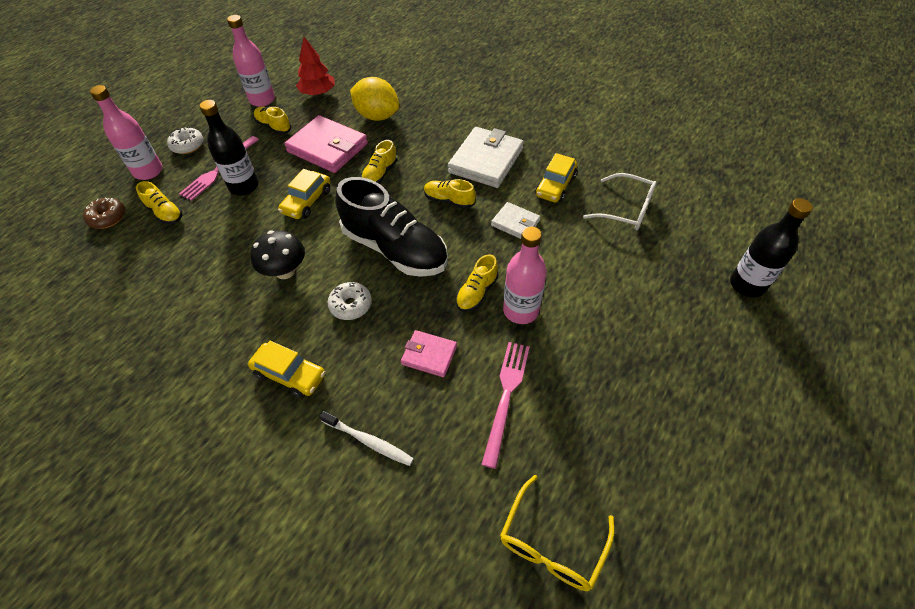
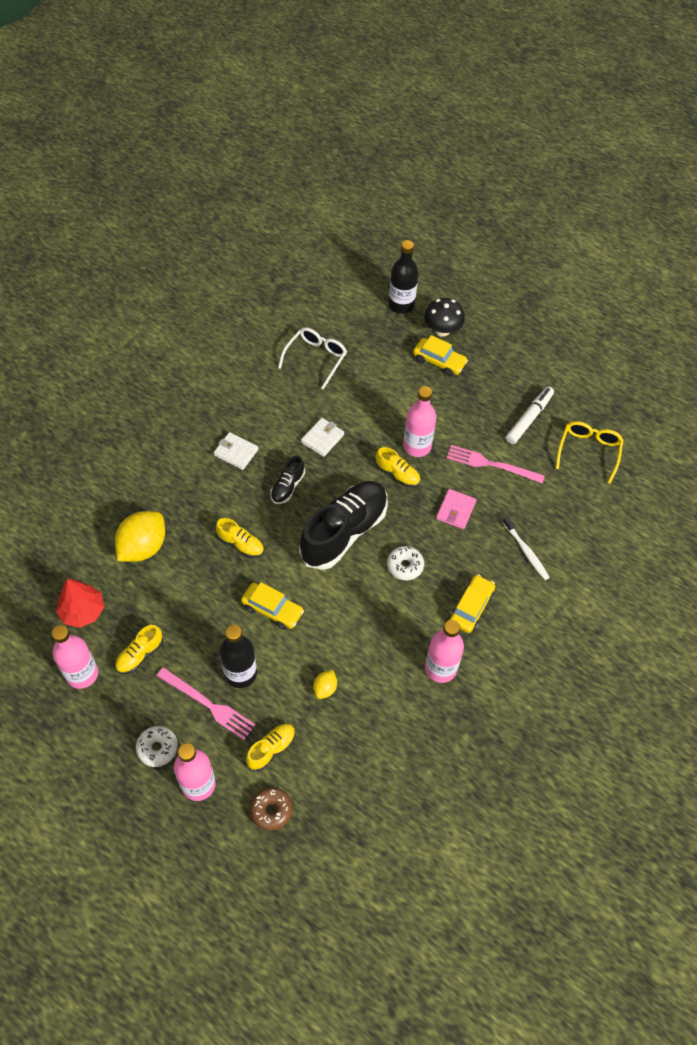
camera: 90 degrees left, 5 degrees up
black mushroom [251,230,305,279] -> black mushroom moved to [424,298,465,337]
pink wallet [284,115,368,173] -> none
white toothbrush [319,411,414,466] -> white toothbrush turned 120 degrees clockwise [503,516,550,580]
yellow shoe [424,179,476,209] -> black shoe [270,455,305,504]
white wallet [448,127,524,188] -> white wallet [214,432,258,470], size x0.54
yellow glasses [500,475,614,591] -> yellow glasses turned 105 degrees counterclockwise [555,421,623,484]
yellow car [535,153,577,203] -> yellow car moved to [413,335,468,376]
none -> yellow lemon [313,670,337,699]
none -> pink bottle [425,620,464,683]
none -> white marker [506,387,554,444]

